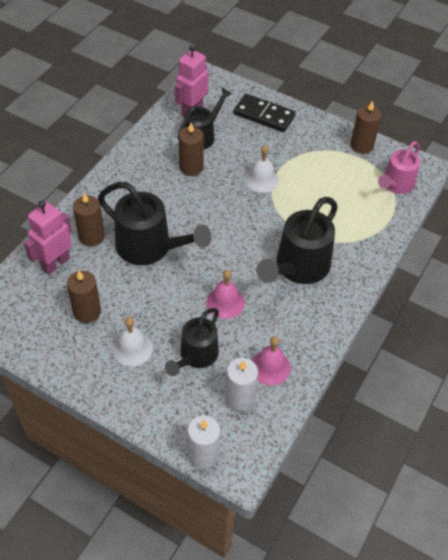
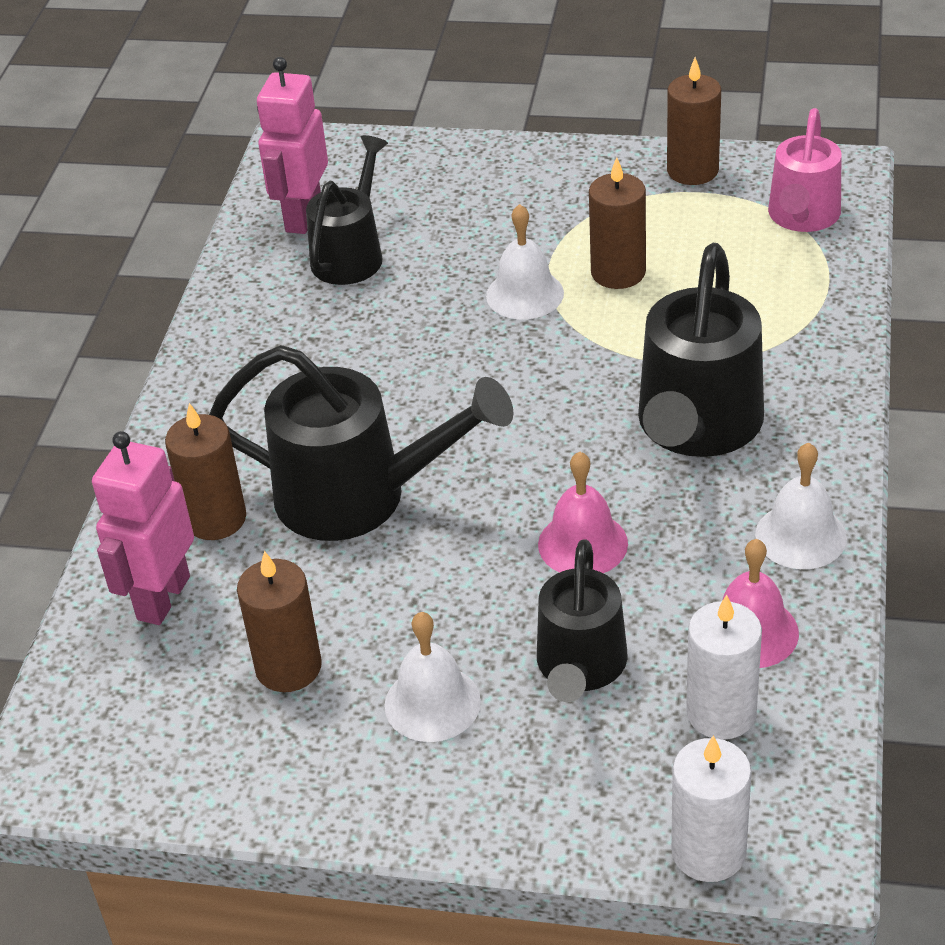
camera: 15 degrees left, 10 degrees down
brown candle [179,123,204,176] -> brown candle moved to [589,157,646,289]
black domino [234,94,296,132] -> none
none -> white bell [755,443,847,569]

